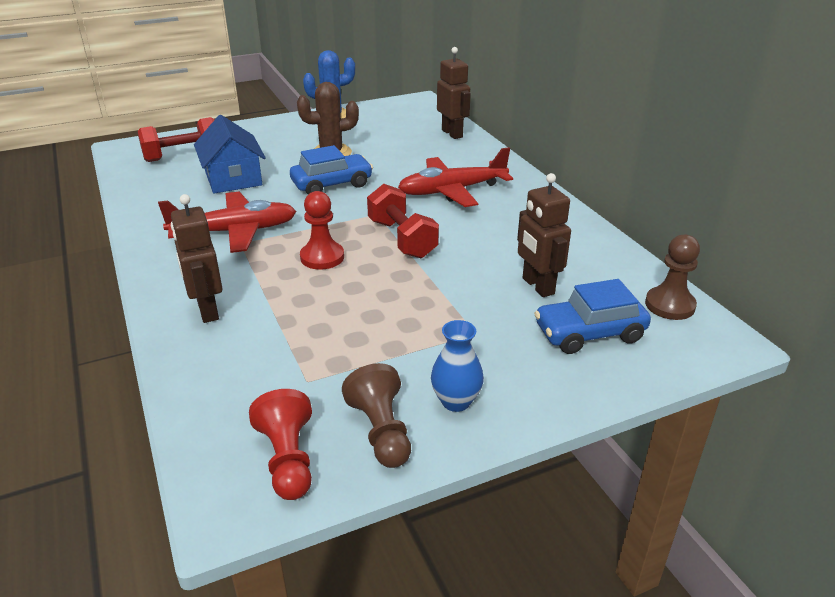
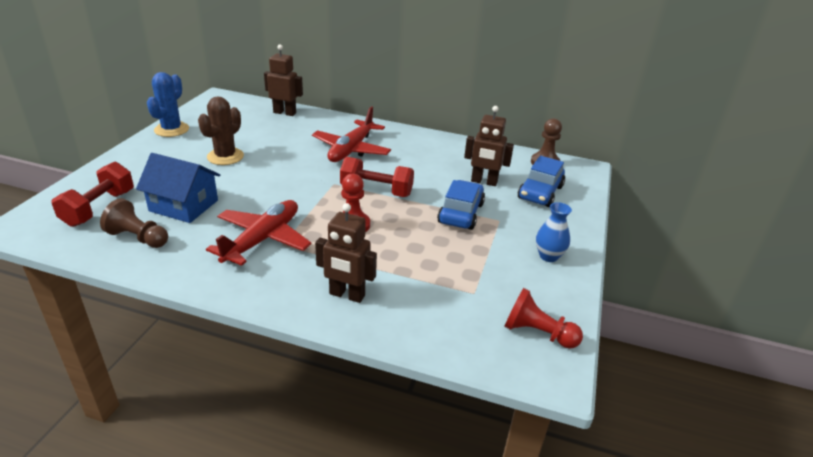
camera: 50 degrees left, 0 degrees up
blue car [290,145,373,194] -> blue car moved to [437,180,485,230]
brown pawn [342,363,411,468] -> brown pawn moved to [100,198,168,248]

